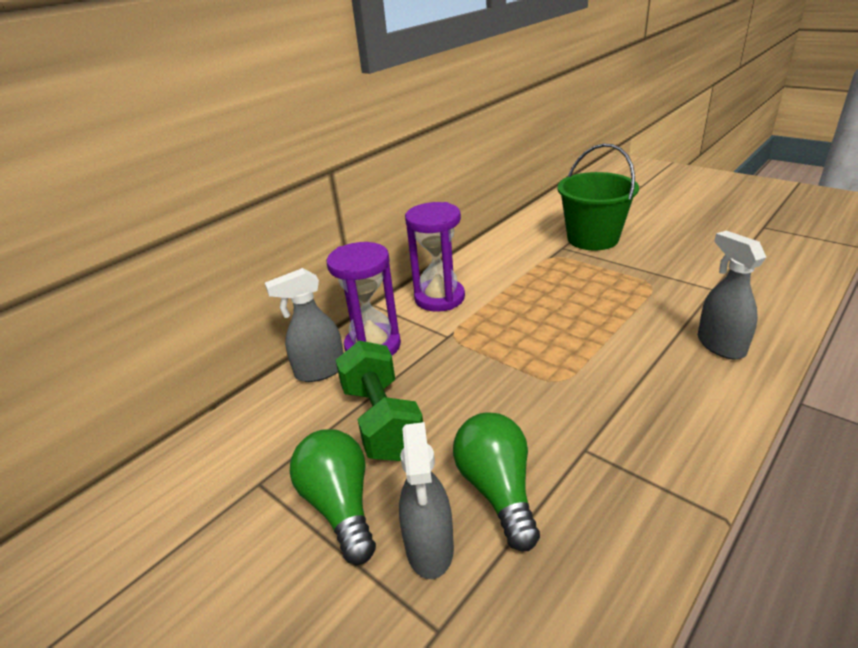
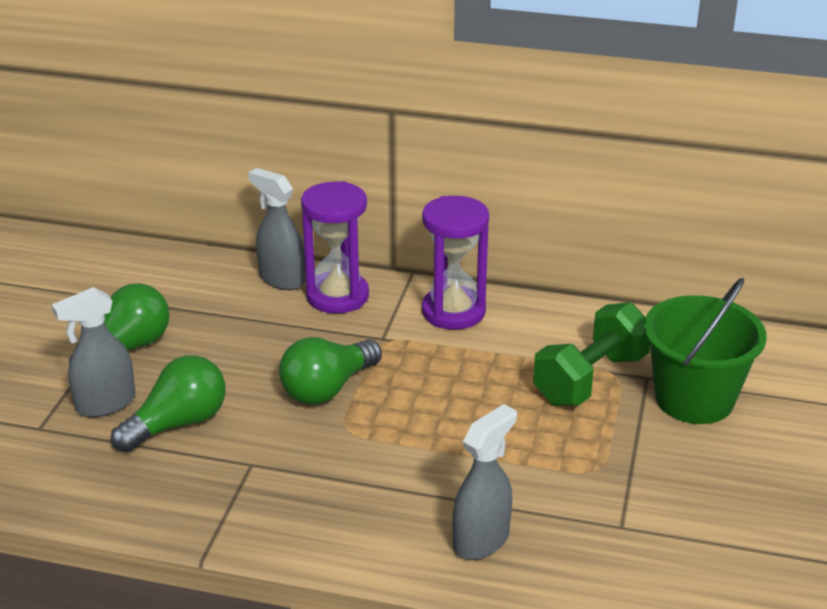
camera: 60 degrees right, 0 degrees up
green dumbbell [335,341,423,461] -> green dumbbell moved to [533,302,650,406]
none -> green light bulb [279,337,382,405]

